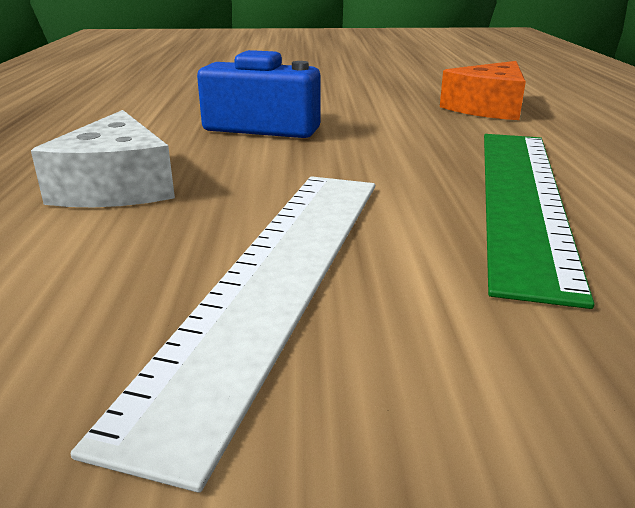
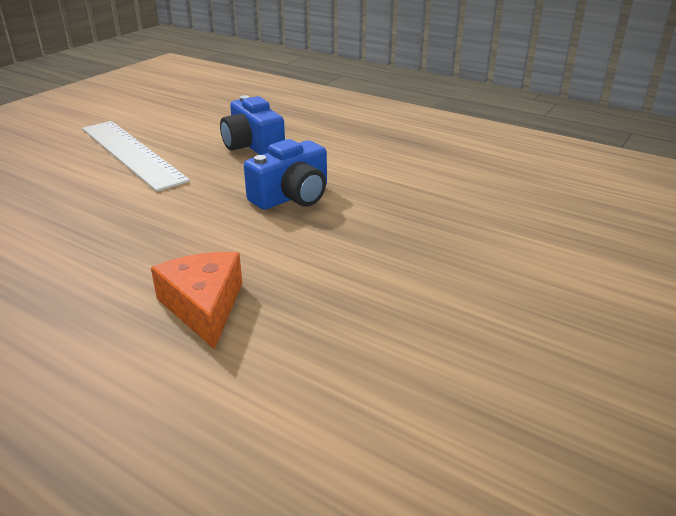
camera: 125 degrees right, 5 degrees up
white cheese [31,110,175,207] -> blue camera [220,95,285,155]
green ruler [484,134,594,309] -> none

